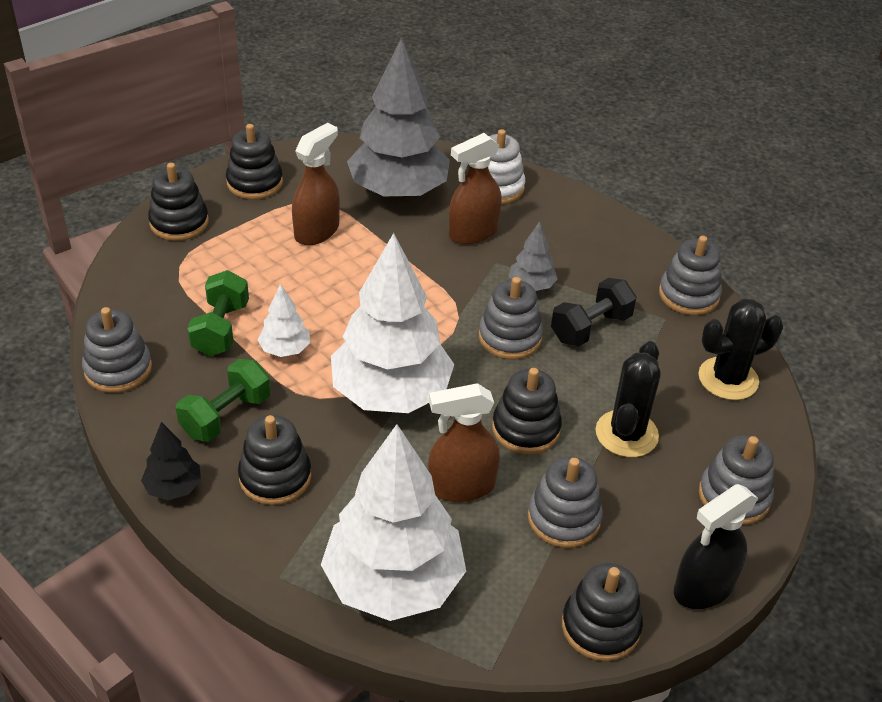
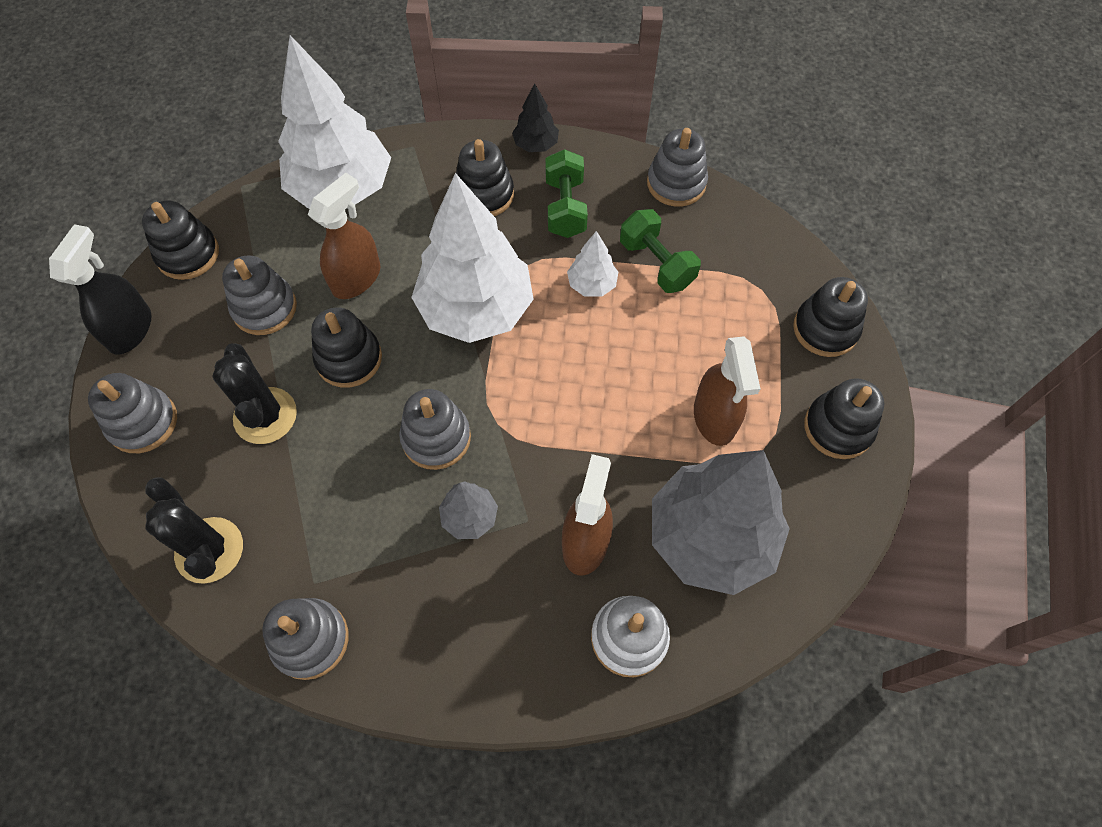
camera: 140 degrees right, 20 degrees up
black dumbbell [551,278,637,347] -> none
black cactus [698,298,783,400] -> black cactus turned 60 degrees counterclockwise [145,477,243,584]

